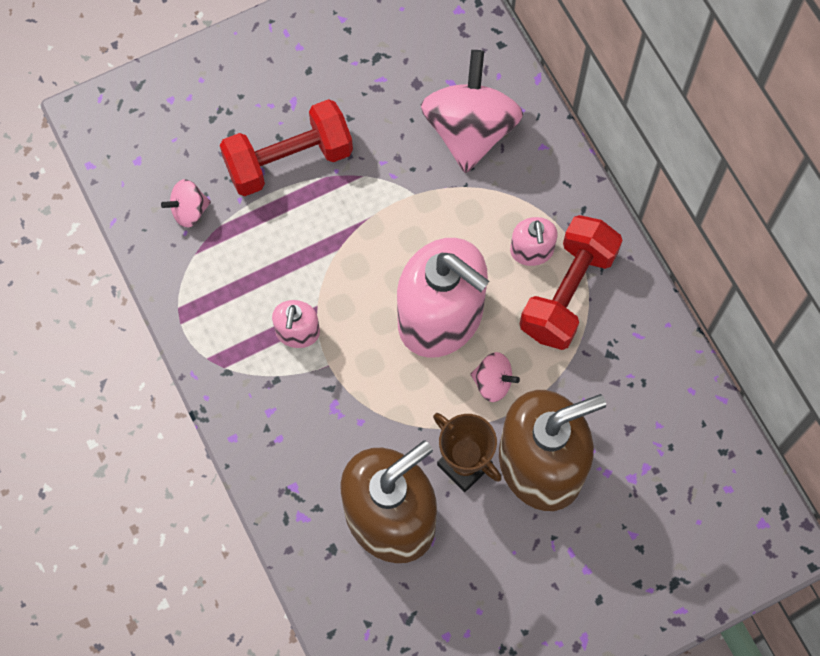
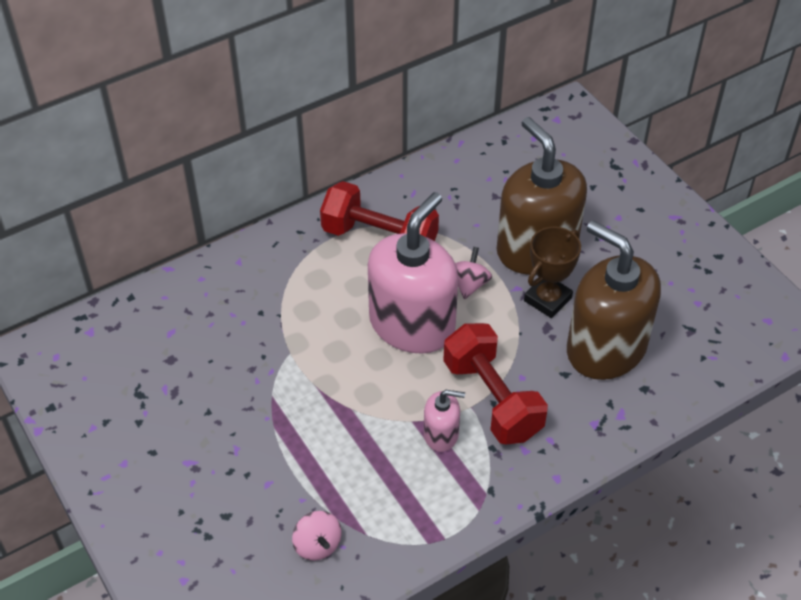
camera: 95 degrees left, 20 degrees down
red dumbbell [220,99,353,196] -> red dumbbell moved to [443,323,548,444]
pink spinning top [421,50,523,173] -> none
pink soap dispenser [510,217,558,266] -> none

